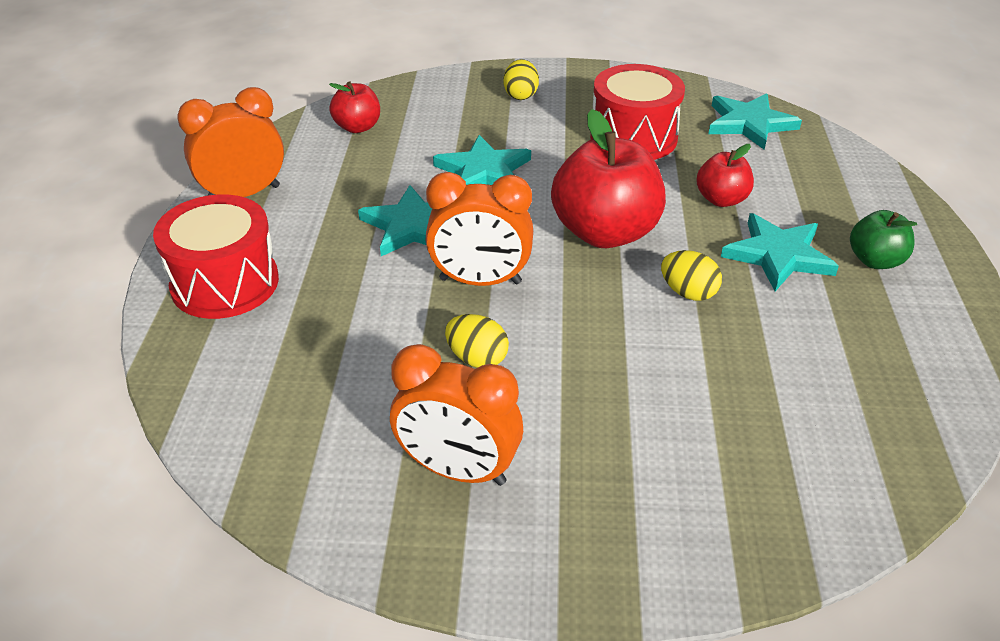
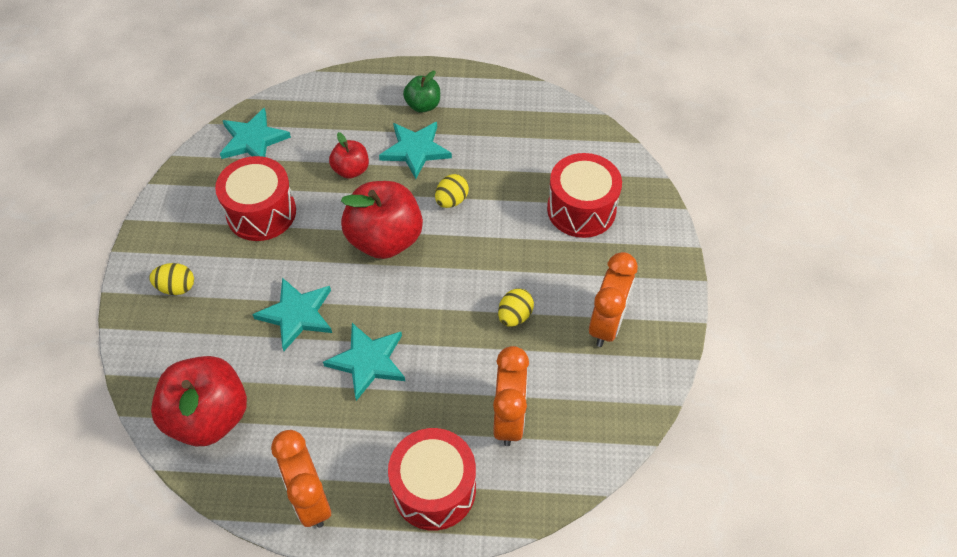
camera: 90 degrees left, 15 degrees up
red apple [329,81,380,133] -> red apple [151,356,247,446], size x1.91
orange clock [426,172,533,286] -> orange clock moved to [493,346,529,446]
none -> red drum [547,153,622,238]

